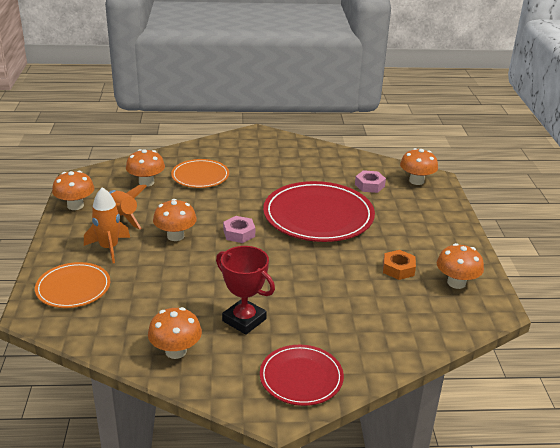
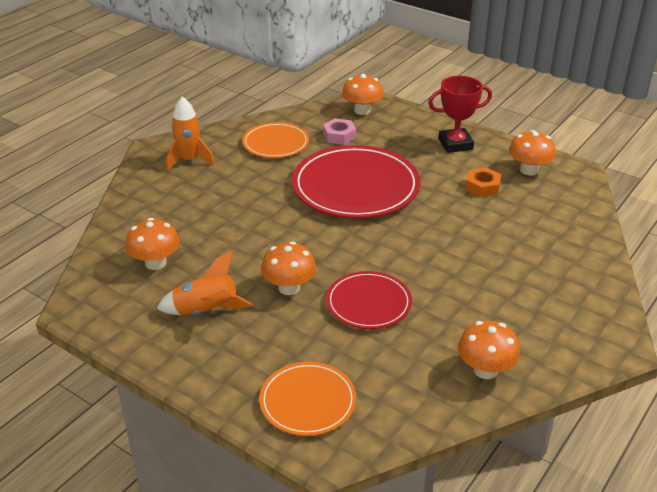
camera: 50 degrees left, 5 degrees up
orange mushroom [52,171,94,210] -> none
orange rocket [84,187,130,263] -> orange rocket moved to [166,96,215,171]
orange plate [171,159,229,188] -> orange plate moved to [242,122,309,158]
red trophy [216,246,275,335] -> red trophy moved to [428,76,492,153]
pink nut [223,216,255,243] -> none
red plate [260,345,344,406] -> red plate moved to [326,271,412,329]

